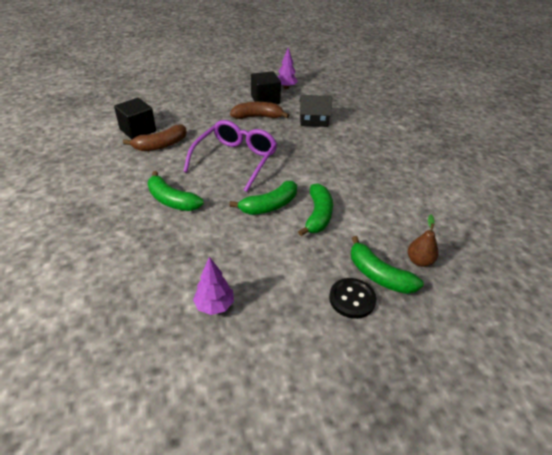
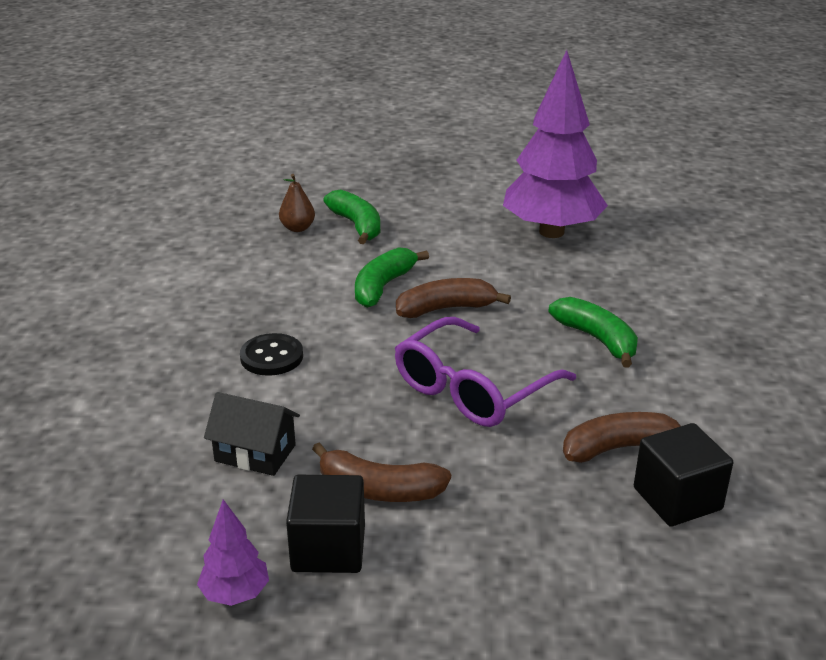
camera: 160 degrees left, 10 degrees down
purple tree [193,257,234,315] -> purple tree [503,50,608,238], size x2.33
green banana [229,181,297,215] -> brown banana [396,278,511,318]
black button [329,278,376,319] -> black button moved to [240,333,303,376]

